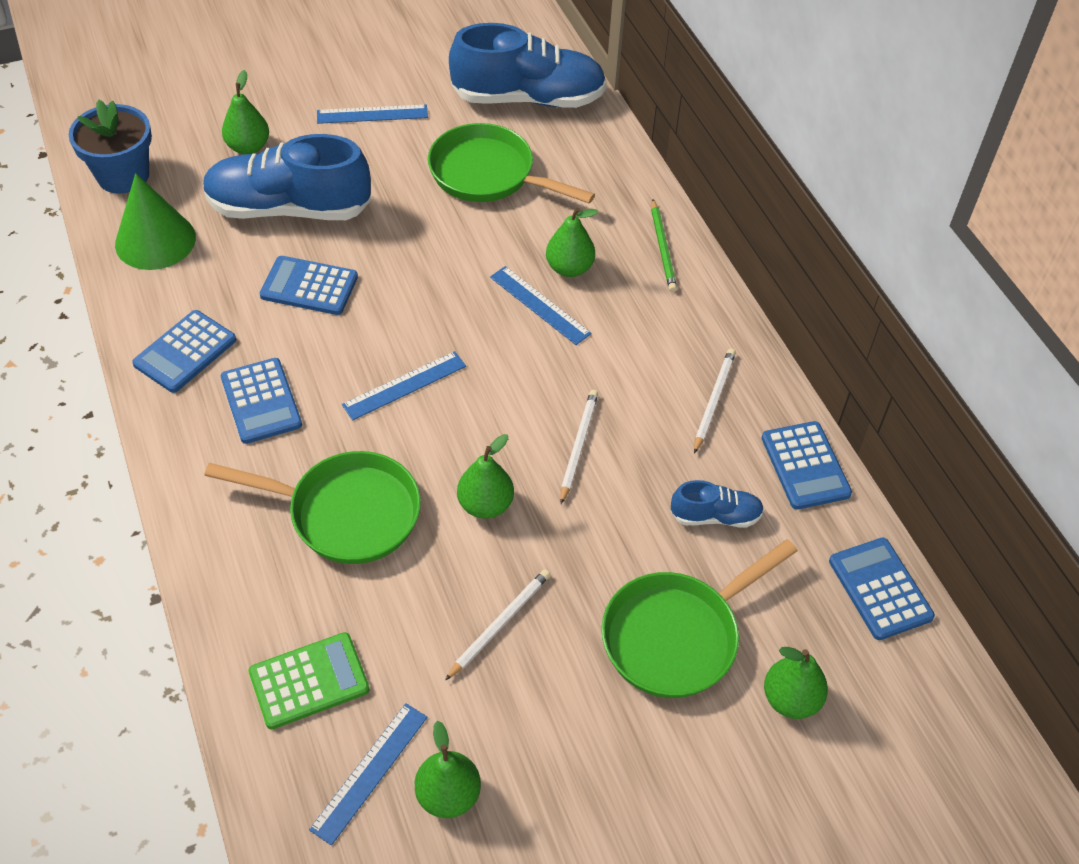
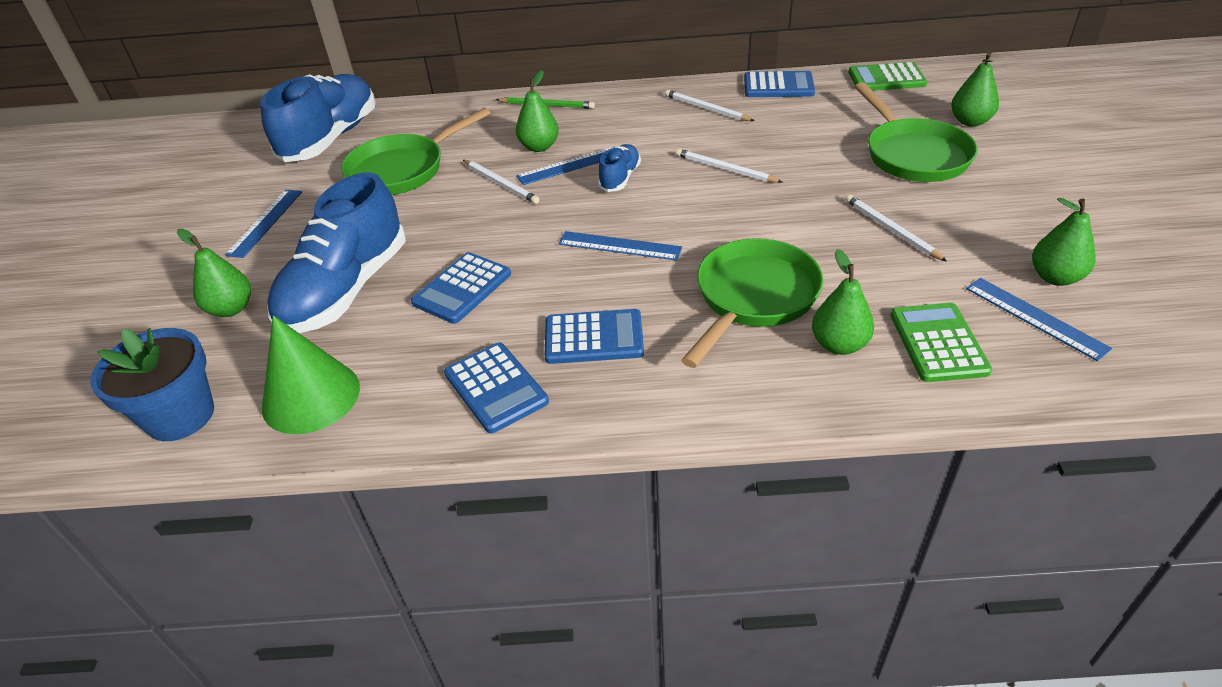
camera: 65 degrees left, 10 degrees down
blue ruler [342,351,466,420] -> blue ruler turned 60 degrees counterclockwise [558,231,682,261]
green pear [457,434,514,519] -> green pear moved to [812,249,874,355]
blue shoe [671,480,764,528] -> blue shoe moved to [598,144,641,192]
blue calculator [829,538,935,640] -> green calculator [848,62,927,91]
none -> white pencil [463,160,540,204]

